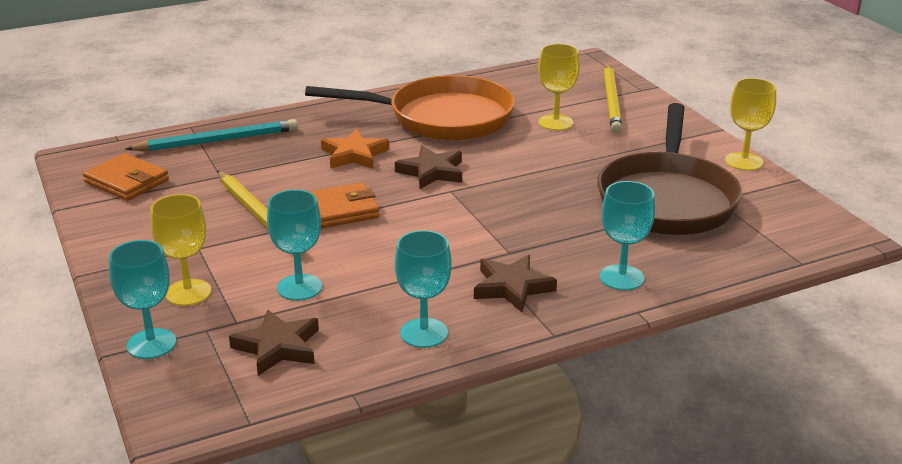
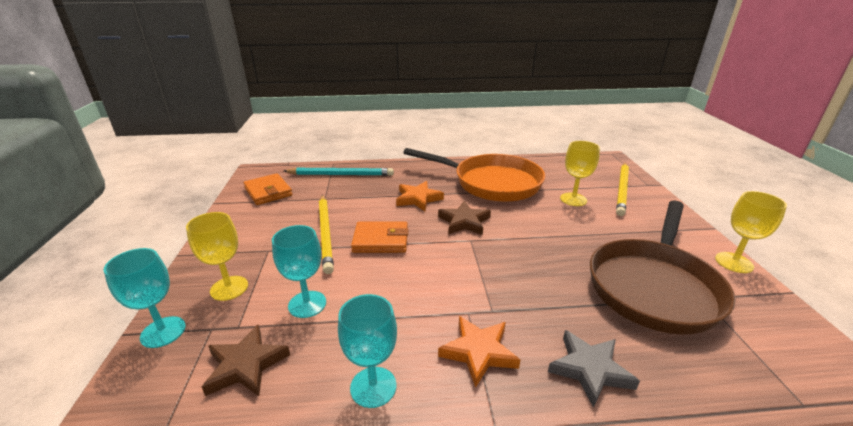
camera: 20 degrees right, 0 degrees up
brown star [474,255,557,312] -> orange star [438,316,520,388]
turquoise goblet [600,181,655,291] -> grey star [548,330,640,408]

